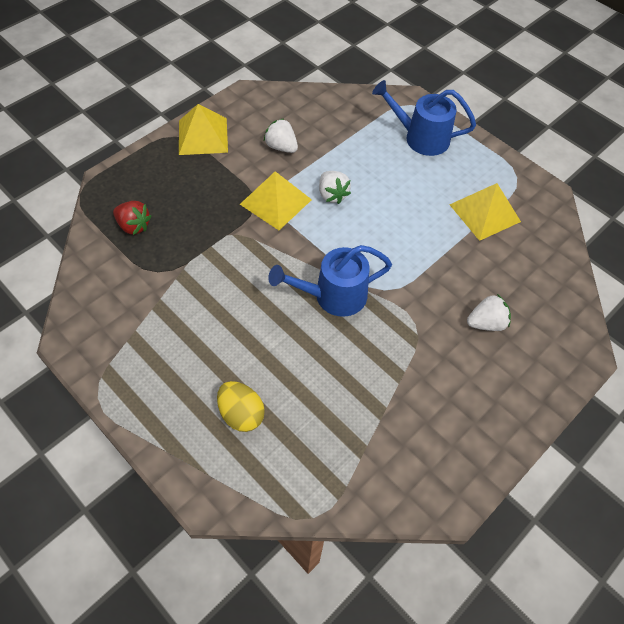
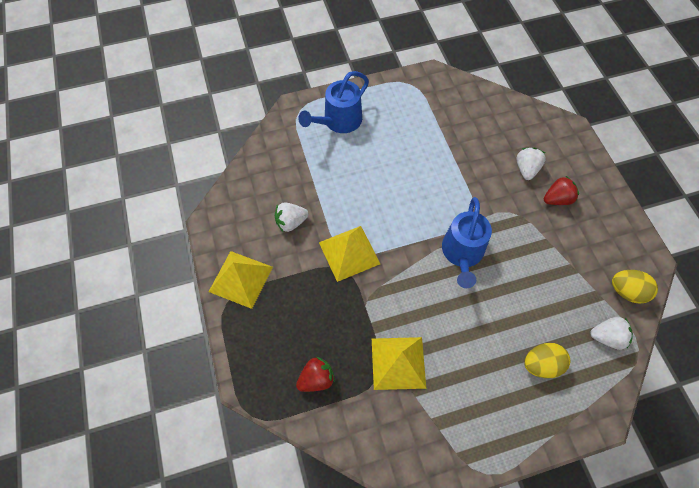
camera: 60 degrees left, 5 degrees up
white strawberry [319,171,351,204] -> white strawberry moved to [590,317,633,350]
yellow pyramid [449,183,521,241] -> yellow pyramid moved to [372,337,426,390]
none -> red strawberry [544,176,579,205]
none -> yellow egg [612,270,658,304]

